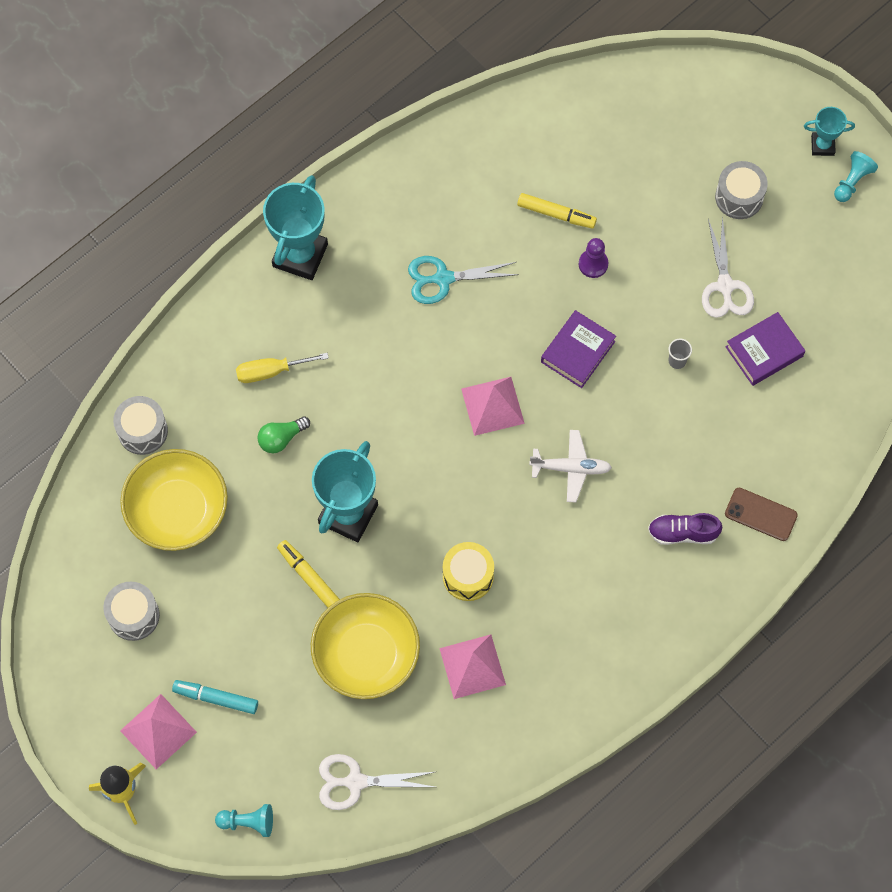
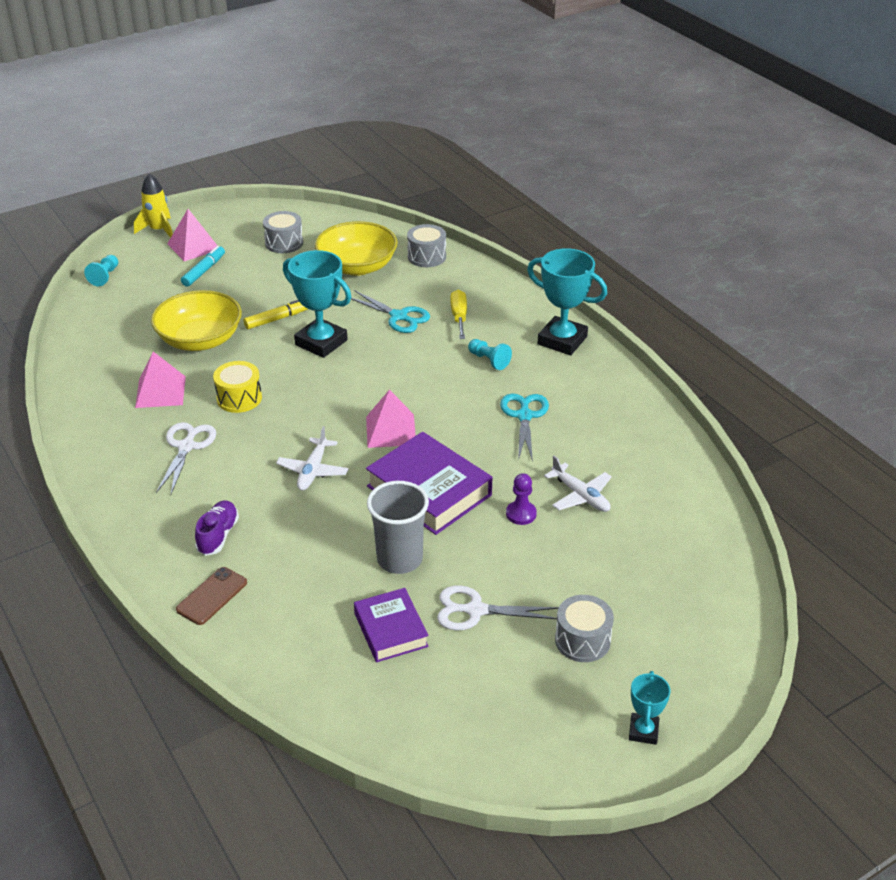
camera: 100 degrees right, 30 degrees down
green light bulb [257,416,310,453] -> turquoise scissors [351,290,430,333]
white scissors [319,754,435,810] -> white scissors moved to [156,422,217,494]
yellow marker [517,193,597,229] -> white plane [544,456,612,512]
purple book [541,310,616,388] -> purple book [366,432,492,535], size x1.63
grey cup [668,339,692,369] -> grey cup [367,481,429,574], size x2.42
turquoise pawn [834,151,878,202] -> turquoise pawn moved to [468,339,512,370]

